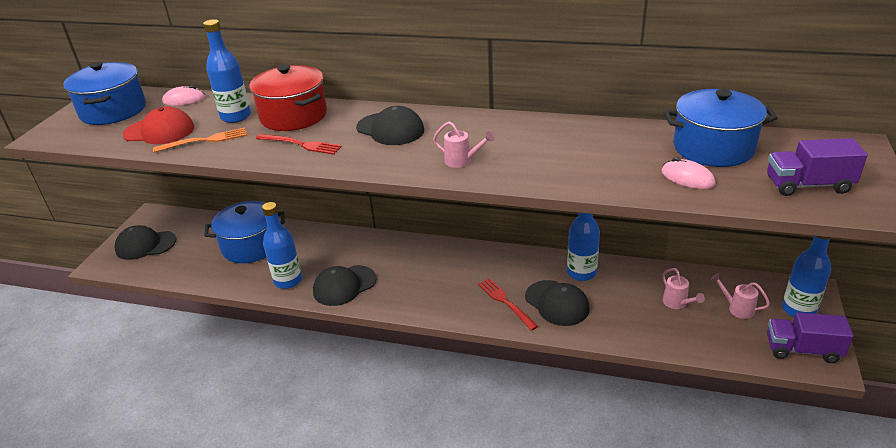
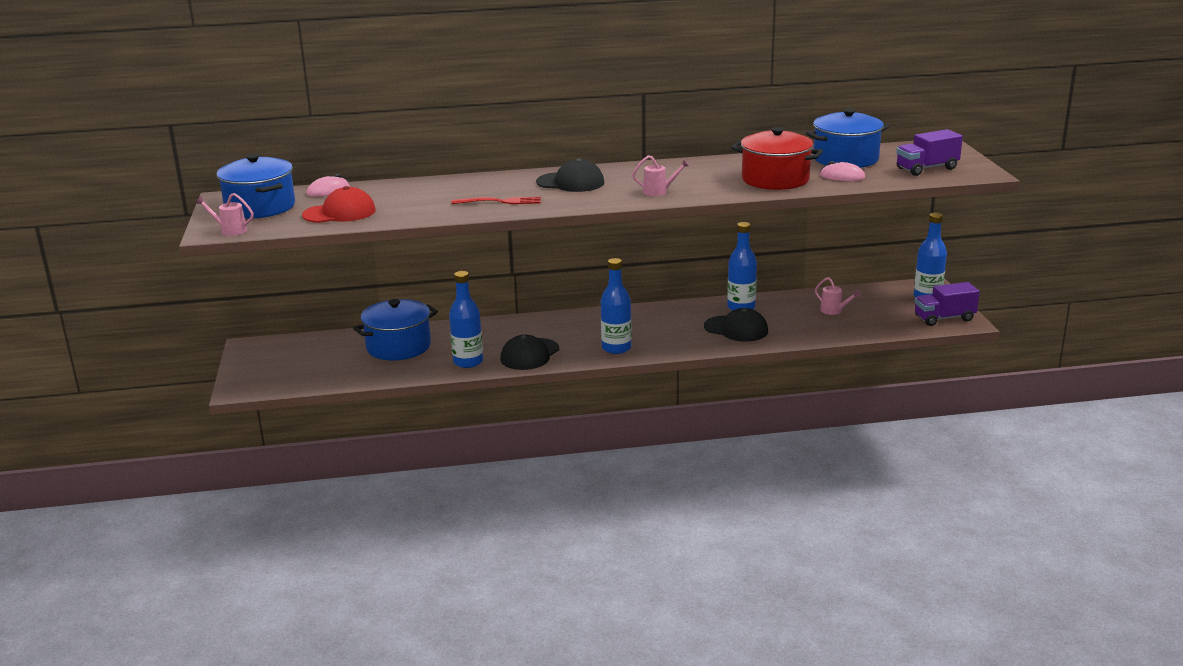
camera: 25 degrees left, 10 degrees down
black cap [114,225,177,260] -> none
orange fork [153,128,247,152] -> none
blue bottle [203,19,251,123] -> blue bottle moved to [601,258,632,354]
red pot [249,64,327,131] -> red pot moved to [731,127,823,190]
red fork [478,278,538,331] -> none
pink watering can [711,273,770,319] -> pink watering can moved to [195,193,254,236]

